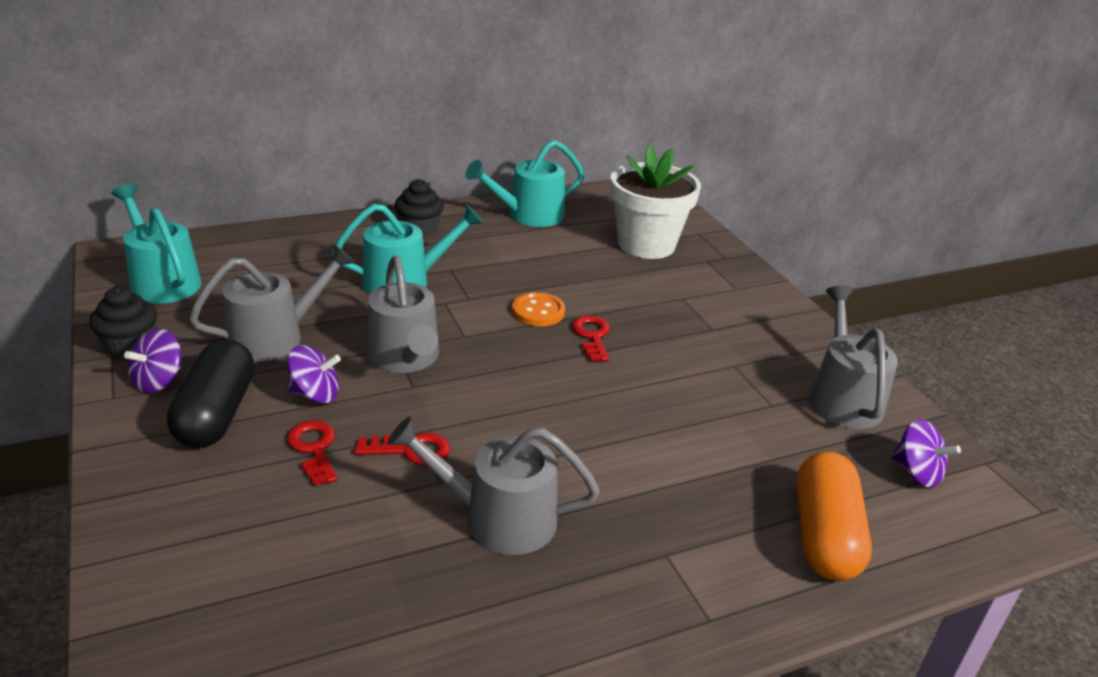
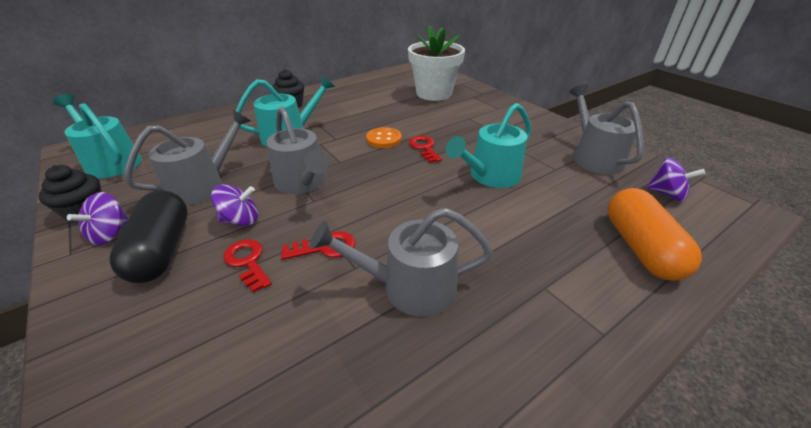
camera: 10 degrees left, 5 degrees up
turquoise watering can [465,140,584,227] -> turquoise watering can moved to [446,103,531,188]

